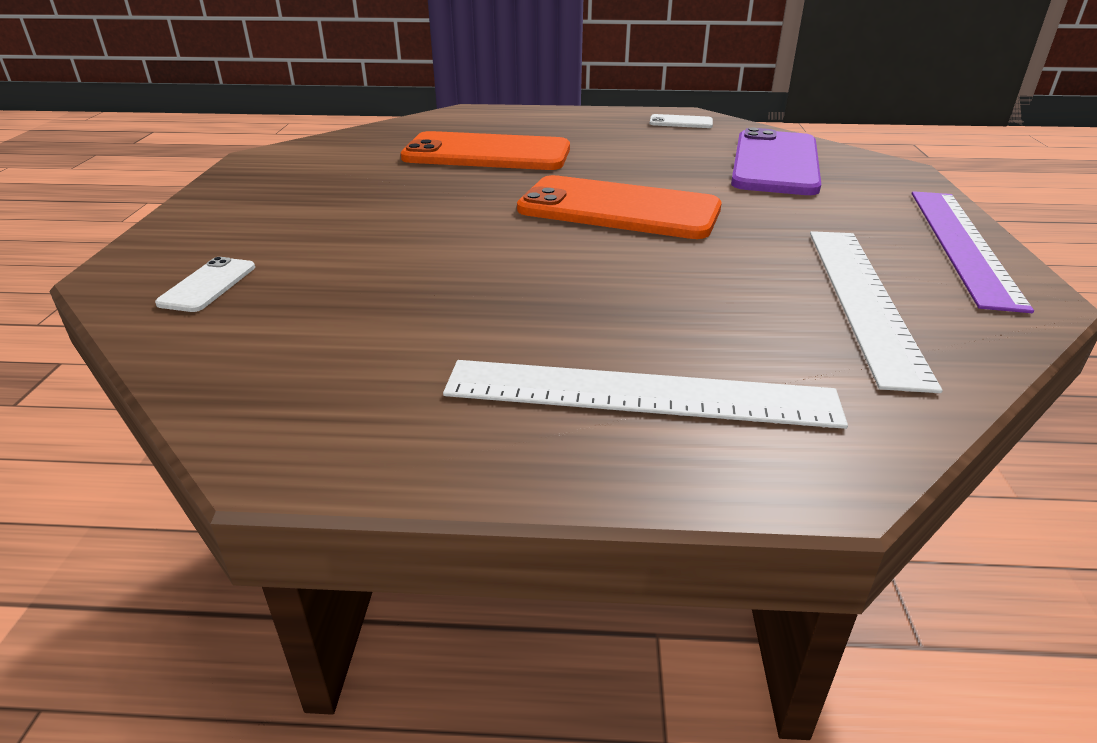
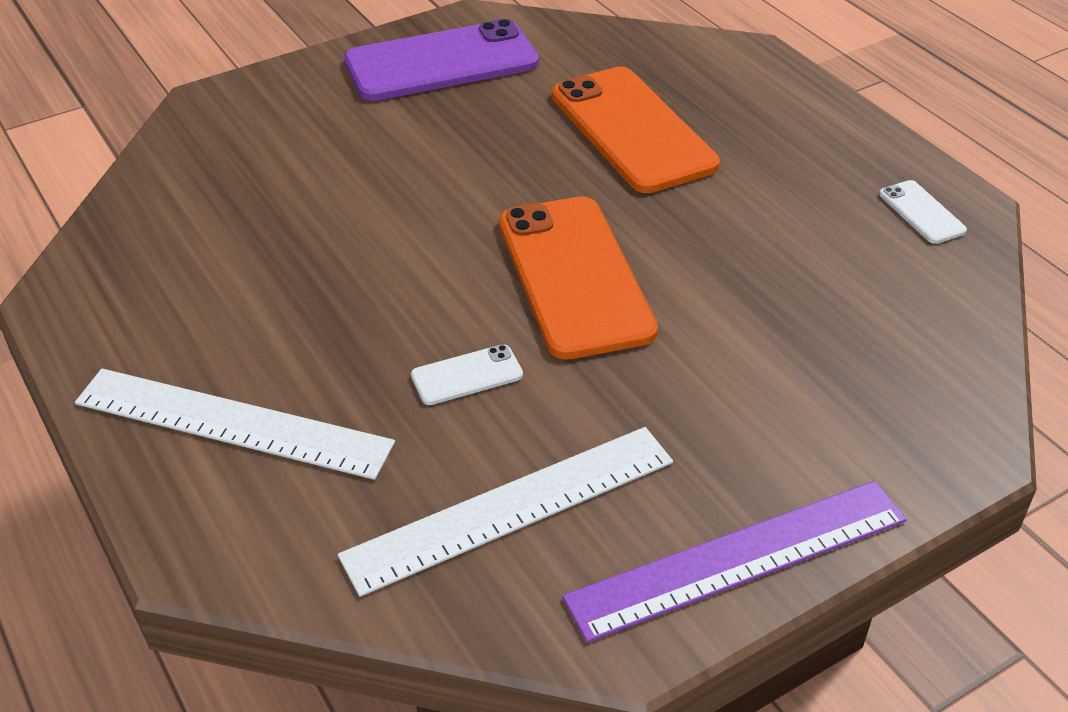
camera: 55 degrees right, 10 degrees up
white phone [155,257,255,312] -> white phone moved to [411,344,523,405]
white ruler [443,360,848,429] -> white ruler turned 45 degrees counterclockwise [75,369,395,480]
purple phone [731,128,821,195] -> purple phone moved to [344,19,539,101]

